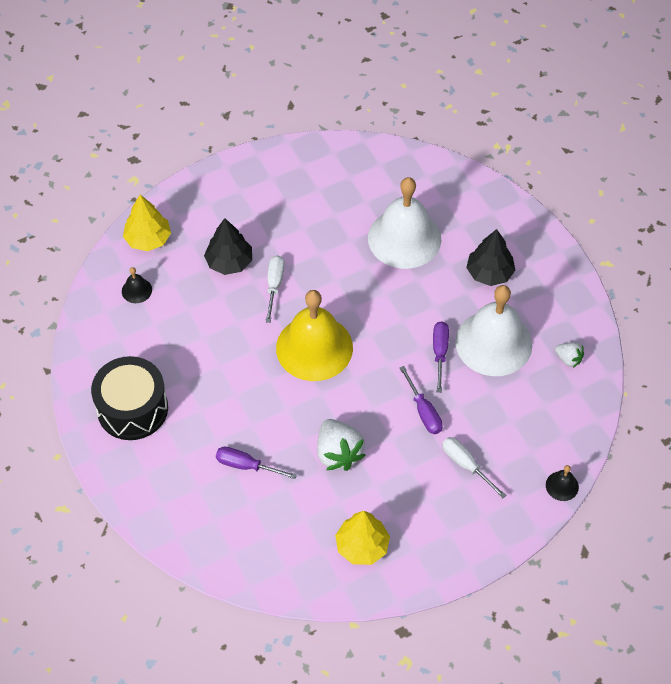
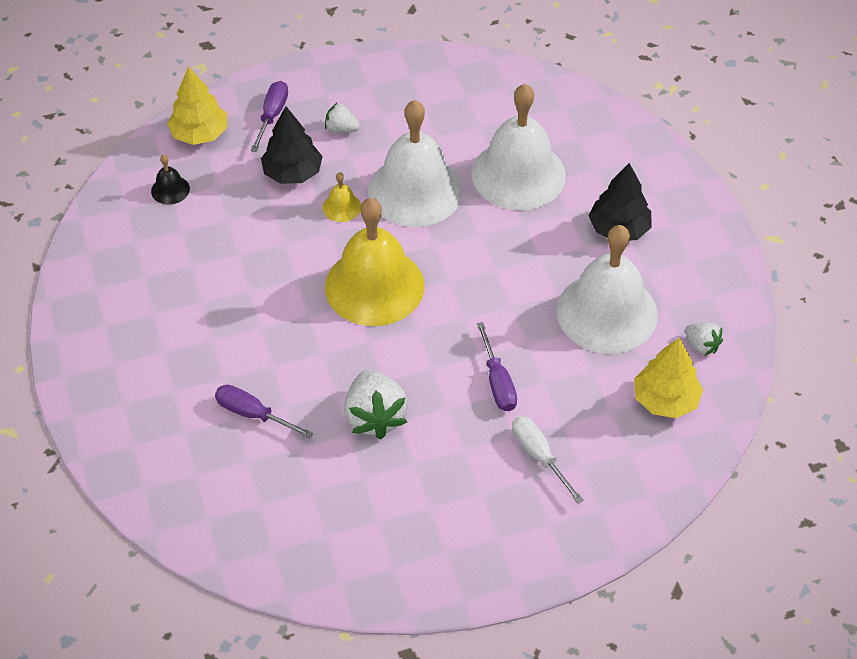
camera: 10 degrees right, 5 degrees down
black drum [91,356,168,440] -> none
white screwdriver [266,255,284,323] -> yellow bell [323,172,361,222]
yellow tree [335,511,390,565] -> yellow tree moved to [634,337,703,418]
purple screwdriver [433,321,449,393] -> purple screwdriver moved to [251,81,288,152]
black bell [546,465,579,501] -> none
none -> white strawberry [325,102,360,133]
none -> white bell [368,100,463,227]

